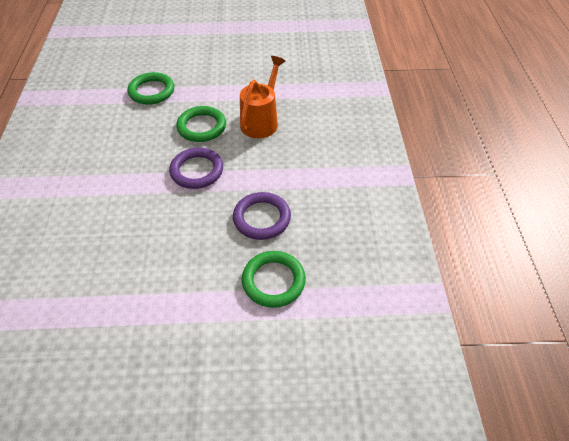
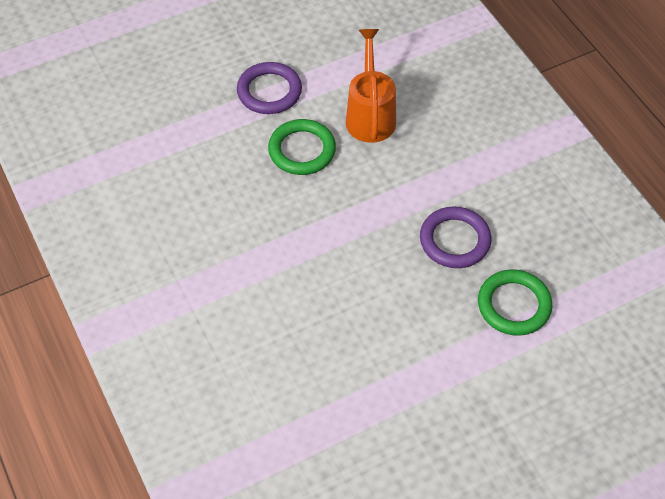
camera: 25 degrees left, 5 degrees up
green ring [127,72,174,105] -> none
purple ring [169,148,223,189] -> purple ring moved to [237,62,302,114]

